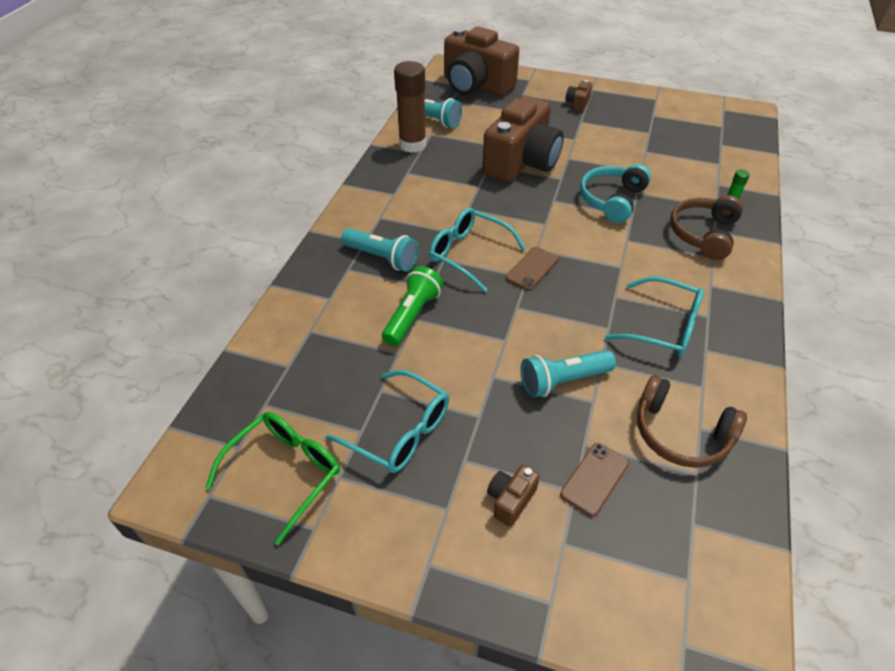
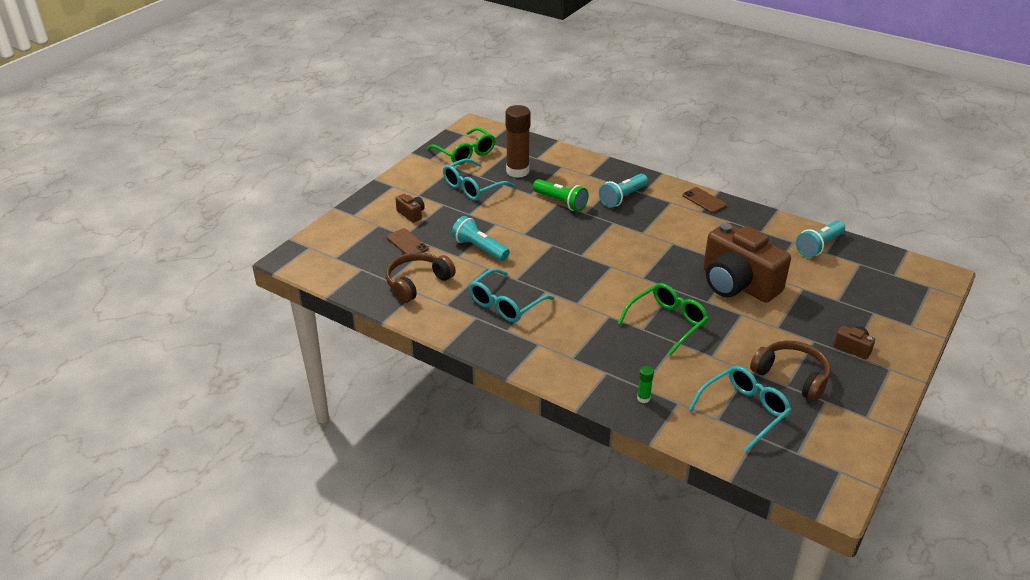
camera: 105 degrees right, 10 degrees down
brown glue stick [394,61,426,153] -> brown glue stick moved to [505,105,531,178]
turquoise glasses [429,207,526,292] -> turquoise glasses moved to [688,366,791,452]
brown camera [444,26,519,96] -> none
brown phone [506,247,559,291] -> brown phone moved to [682,187,727,213]
turquoise flashlight [521,350,616,398] -> turquoise flashlight turned 45 degrees counterclockwise [451,216,510,261]
turquoise headphones [580,164,651,223] -> green glasses [618,283,709,356]
brown headphones [670,195,743,260] -> brown headphones moved to [750,340,831,401]

